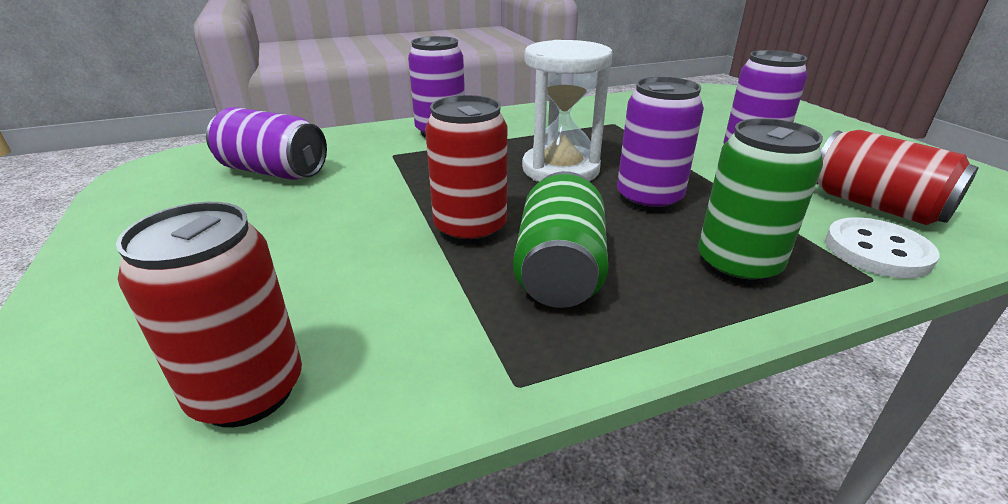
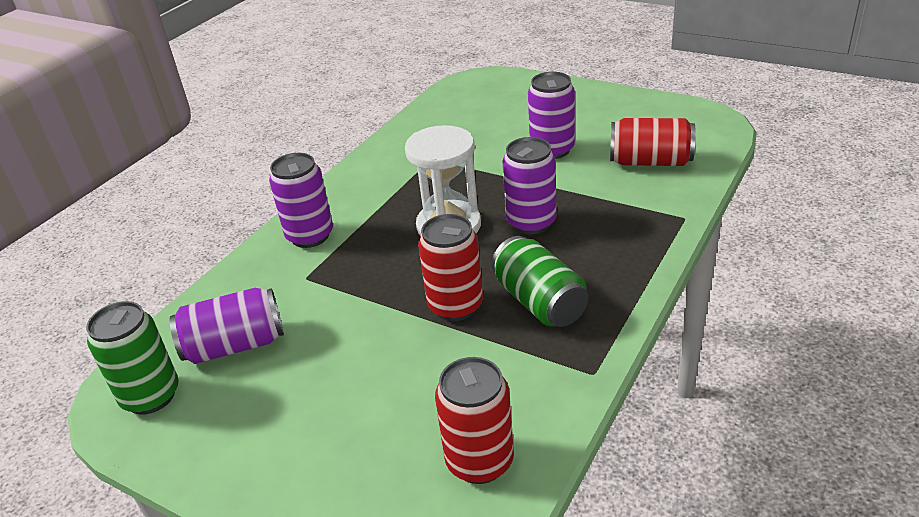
camera: 35 degrees left, 5 degrees up
green can [698,118,823,285] -> green can moved to [86,301,179,415]
white button [825,217,940,278] -> none

